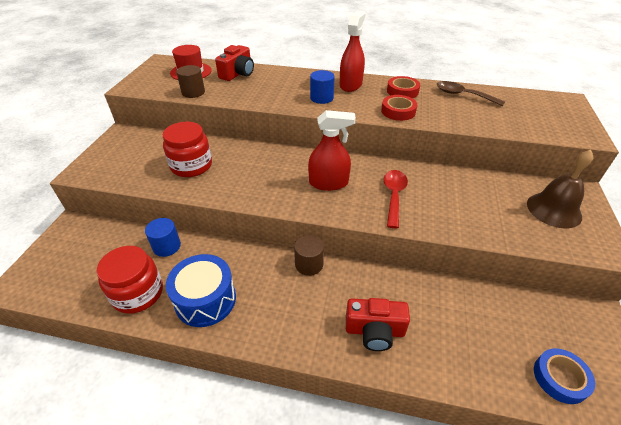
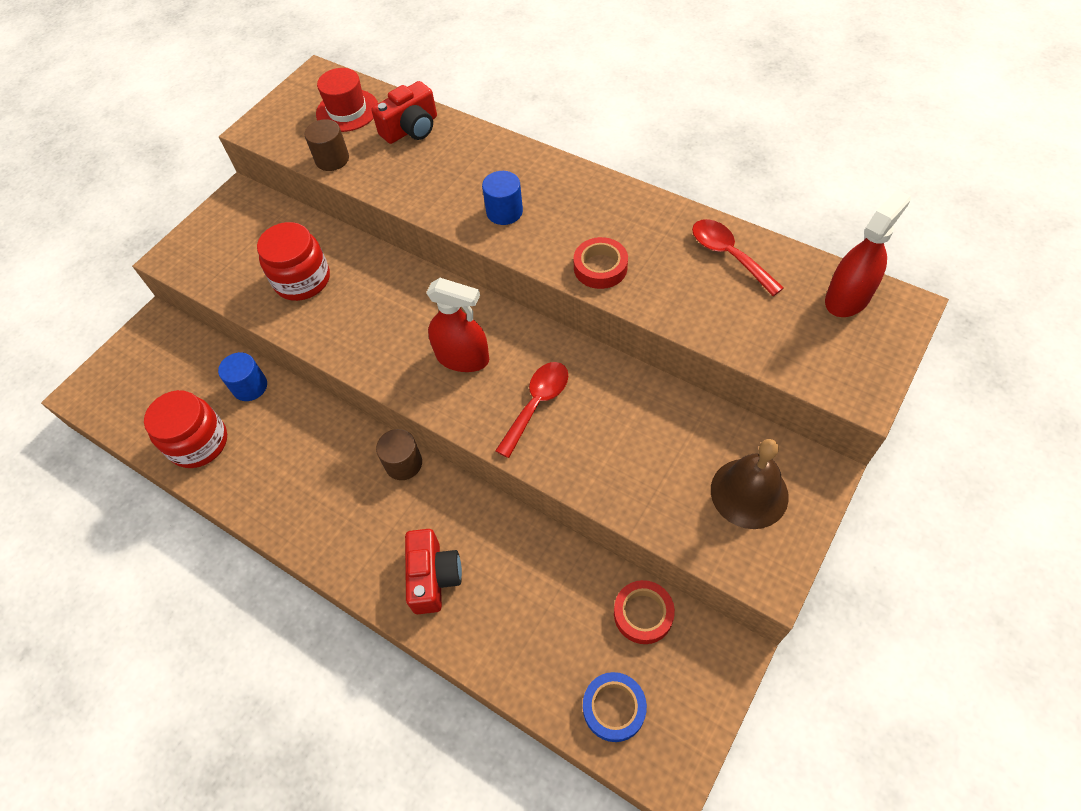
camera: 25 degrees right, 15 degrees up
blue drum [166,254,236,327] -> none
red spray bottle [340,11,366,92] -> red spray bottle moved to [825,189,911,317]
red camera [346,298,410,351] -> red camera turned 120 degrees counterclockwise [405,529,462,614]
red tape [387,76,420,98] -> red tape moved to [614,580,675,644]
brown spoon [436,81,505,106] -> red spoon [692,219,784,296]

